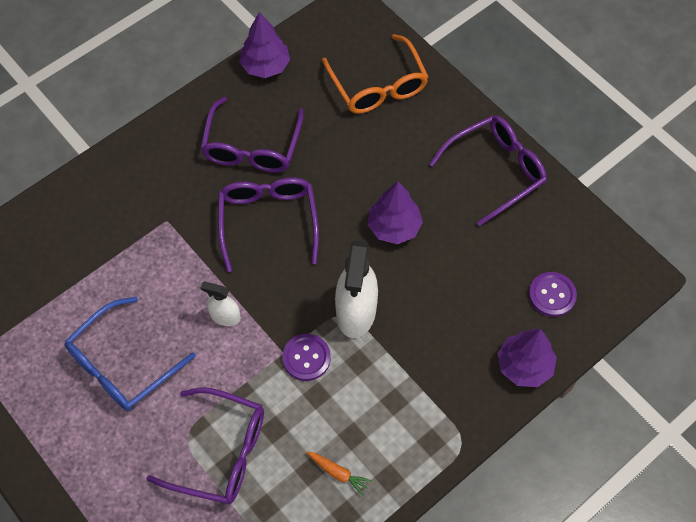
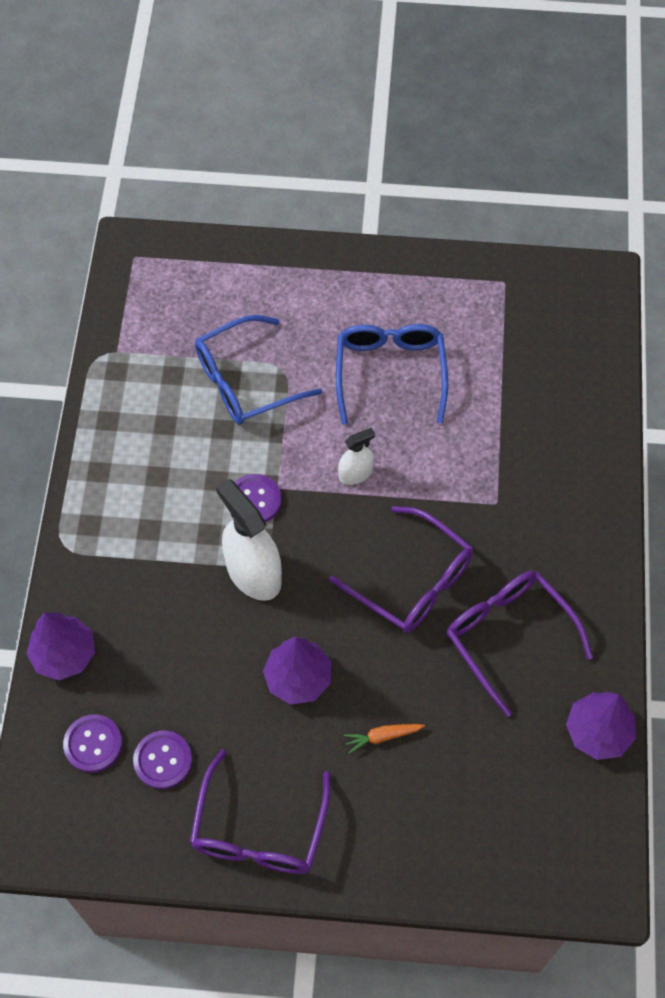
camera: 135 degrees right, 0 degrees up
purple glasses [146,387,264,504] -> blue glasses [195,315,322,425]
orange carrot [306,451,372,496] -> orange carrot moved to [344,724,425,754]
orange glasses [322,34,428,114] -> none
none -> purple button [133,731,192,789]

